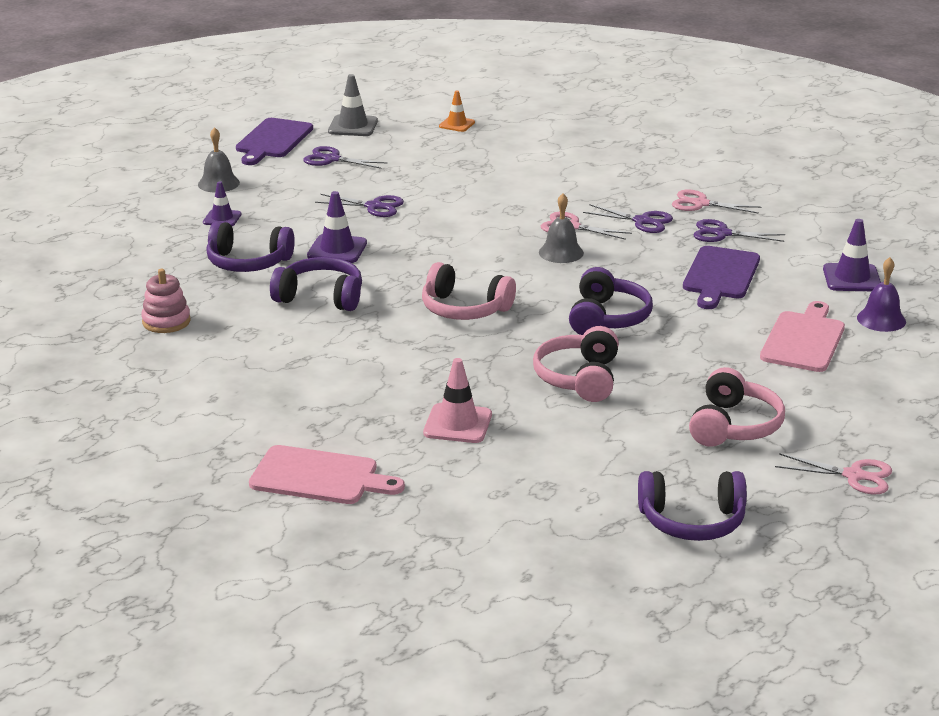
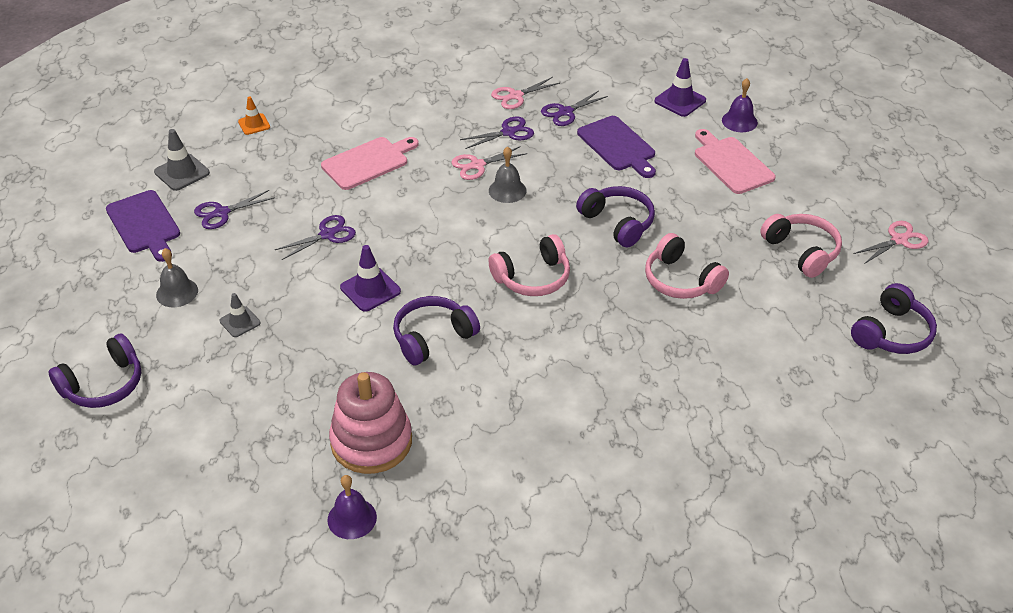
camera: 50 degrees left, 15 degrees up
pink stacking toy [141,269,191,333] -> pink stacking toy [329,372,412,474], size x1.76
purple traffic cone [203,181,242,226] -> grey traffic cone [220,293,261,337]
purple headphones [206,222,295,272] -> purple headphones moved to [48,334,141,408]
pink cutting board [249,445,405,504] -> pink cutting board moved to [321,137,419,190]
pink traffic cone [423,358,492,443] -> none
none -> purple bell [327,475,377,539]

